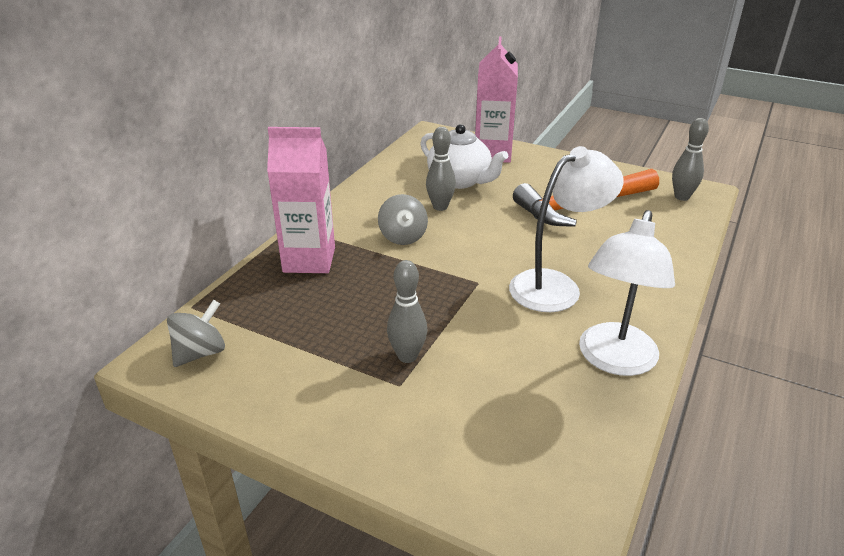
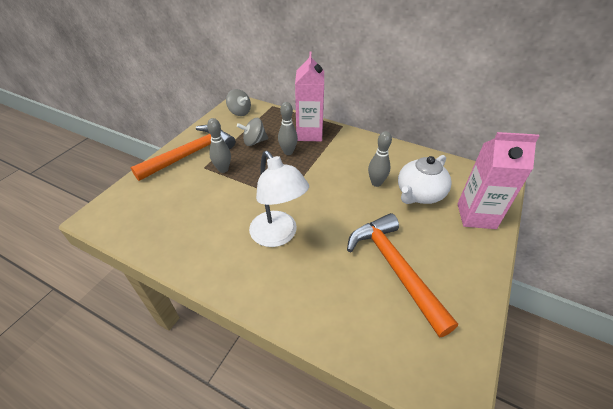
camera: 90 degrees right, 10 degrees up
grey spinning top [378,194,428,245] -> grey spinning top moved to [237,118,268,146]
white lamp [579,210,675,376] -> none
grey bowling pin [672,118,709,201] -> grey bowling pin moved to [278,102,298,155]
none -> orange hammer [130,125,235,181]

